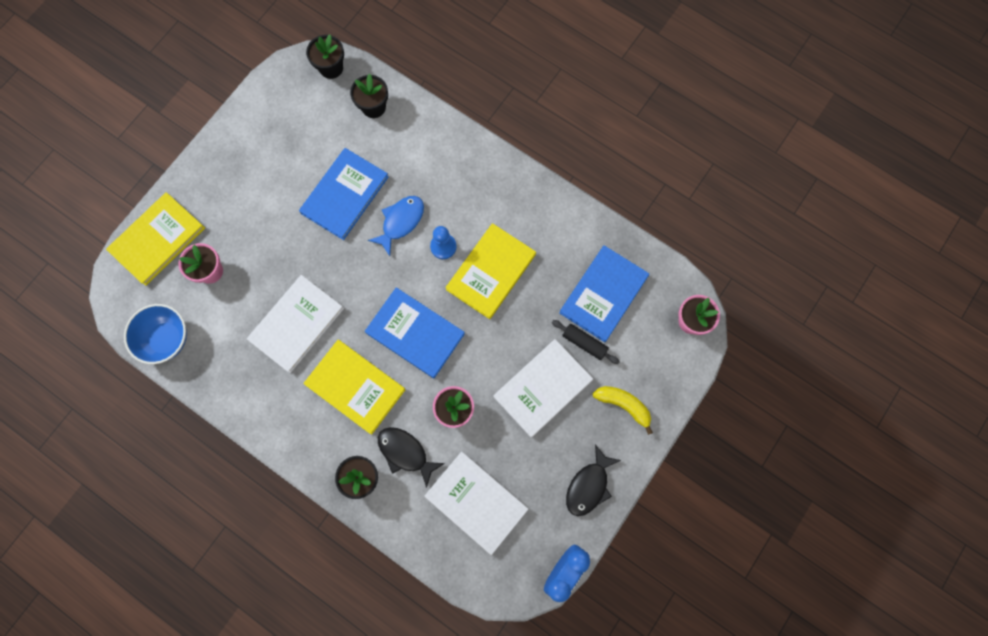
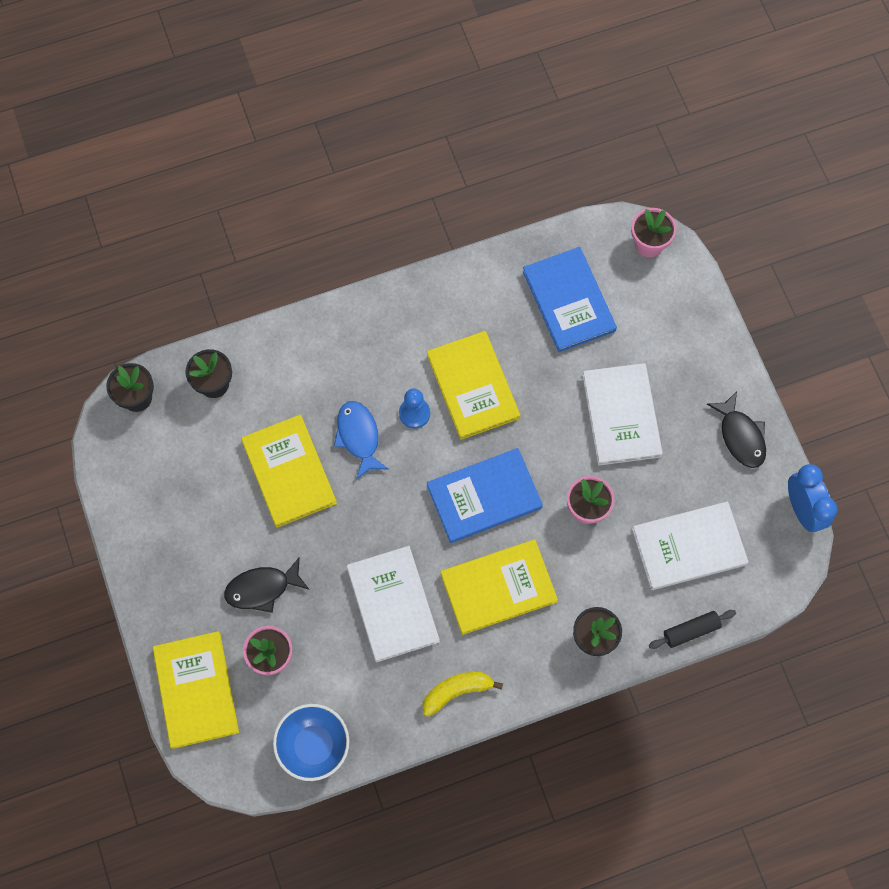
camera: 55 degrees left, 5 degrees down
blue book [299,148,389,240] -> yellow book [241,414,337,528]
black fish [378,427,445,488] -> black fish moved to [224,557,309,613]
black rolling pin [552,320,620,364] -> black rolling pin moved to [649,610,736,649]
yellow banana [593,386,653,435] -> yellow banana moved to [422,672,503,717]

